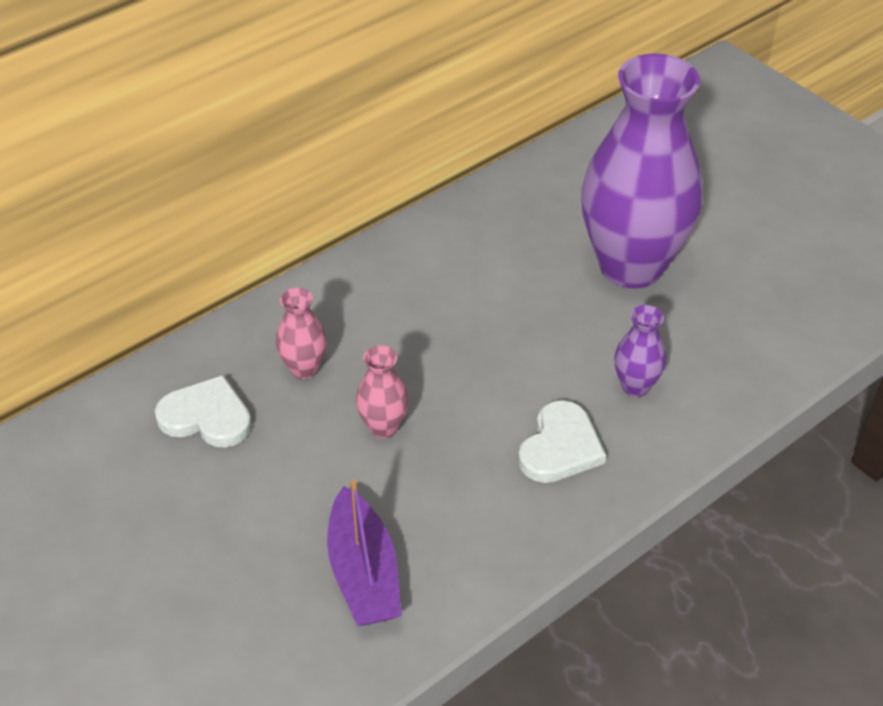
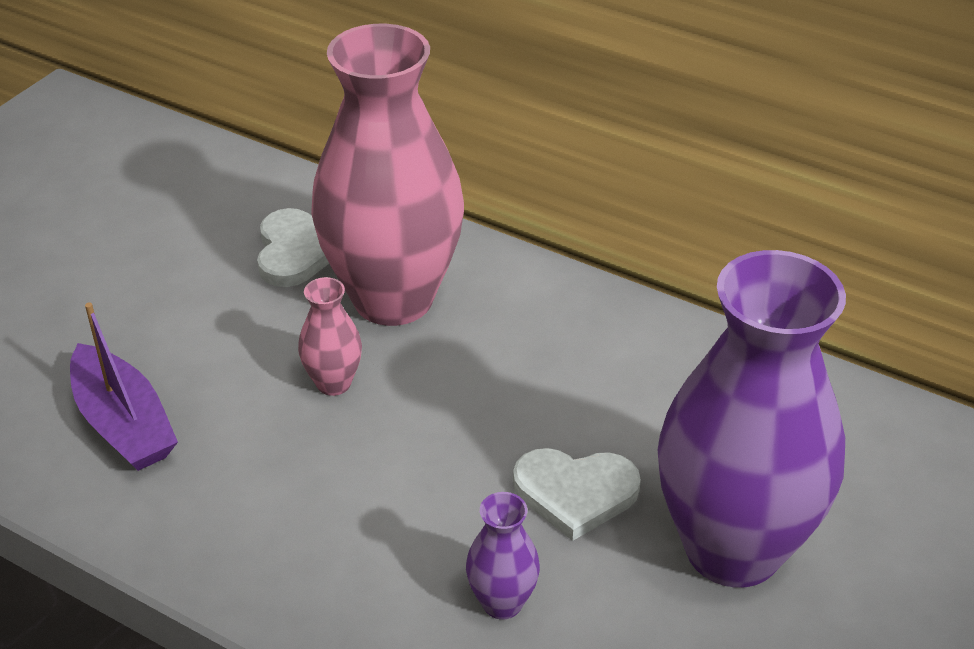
camera: 70 degrees right, 5 degrees down
pink vase [276,287,327,379] -> pink vase [311,24,464,326], size x2.48
purple boat [327,479,402,626] -> purple boat turned 90 degrees counterclockwise [70,303,178,471]
white heart [518,400,606,483] -> white heart moved to [513,448,641,541]

